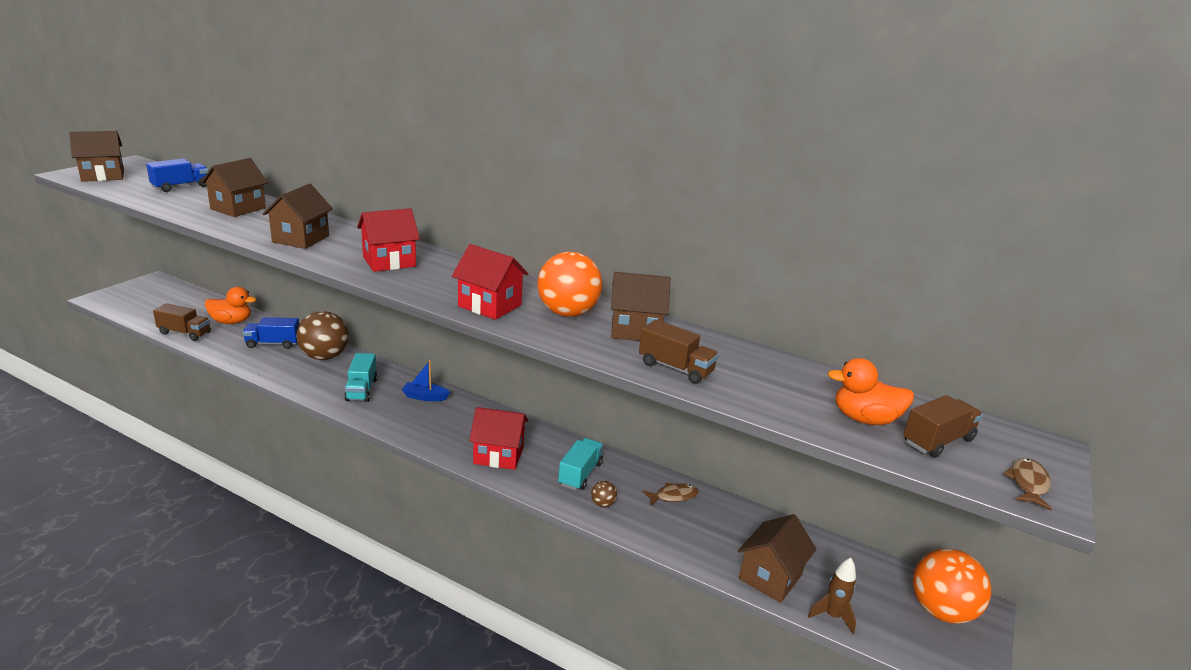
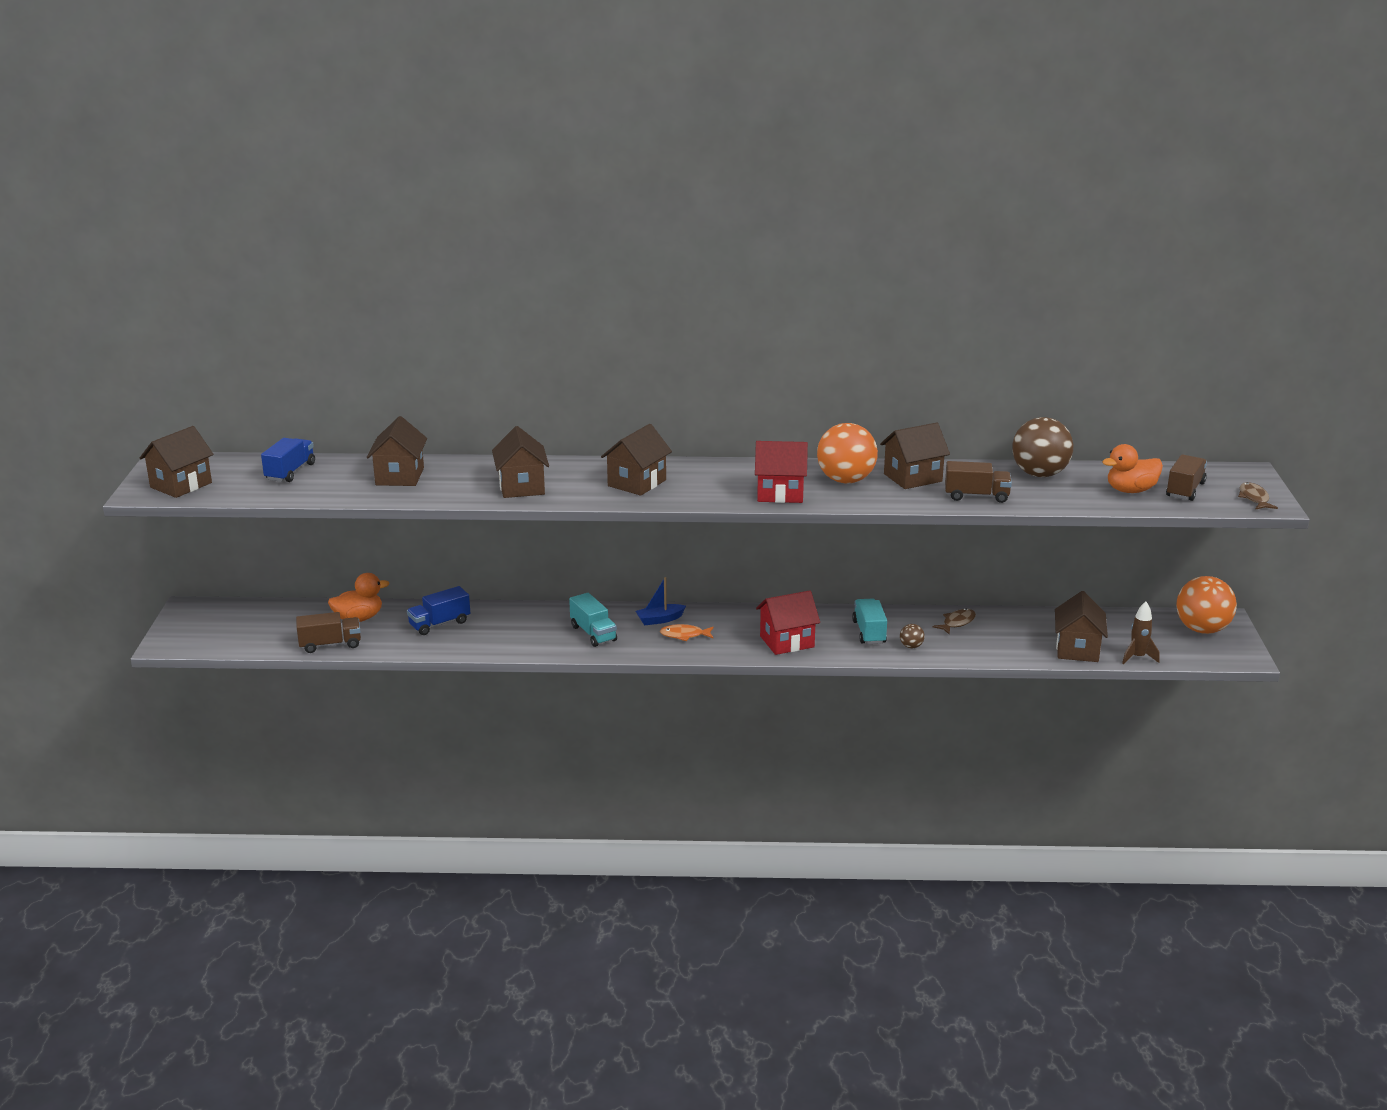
camera: 25 degrees left, 0 degrees up
brown ball [296,311,349,360] -> brown ball moved to [1012,417,1073,477]
red house [357,208,420,272] -> brown house [601,424,672,496]
none -> orange fish [660,624,714,641]

